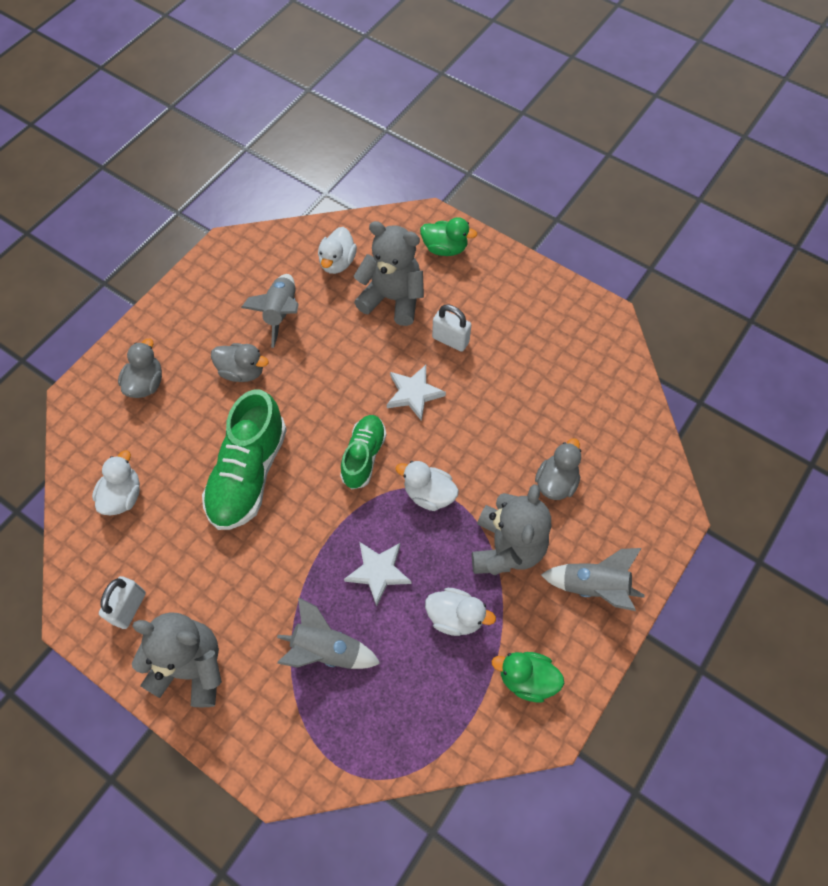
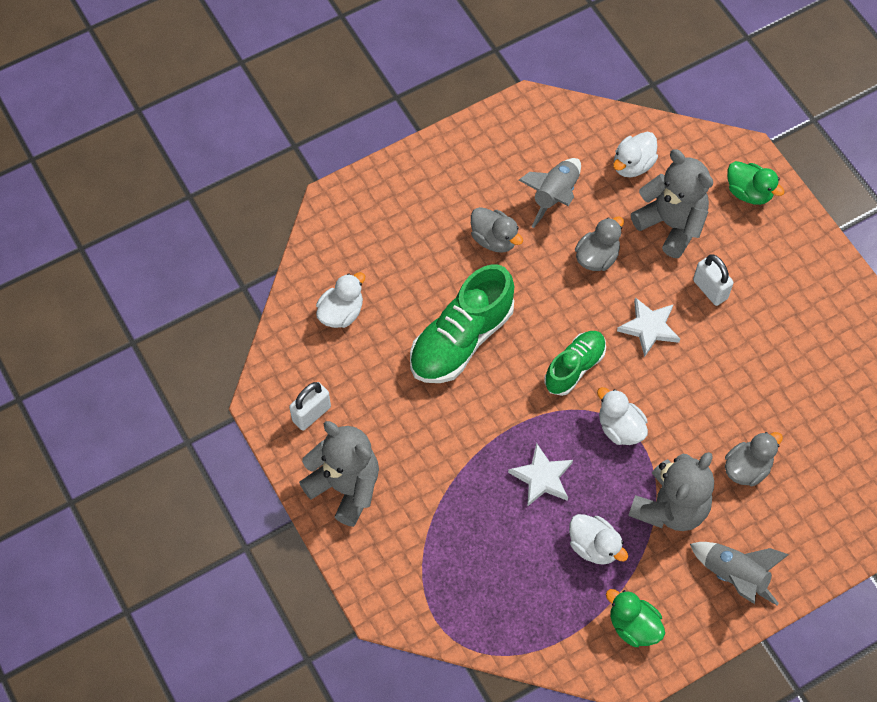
camera: 25 degrees right, 0 degrees up
grey duck [118,339,162,398] -> grey duck moved to [575,216,624,271]
grey rocket [277,597,381,669] -> none

